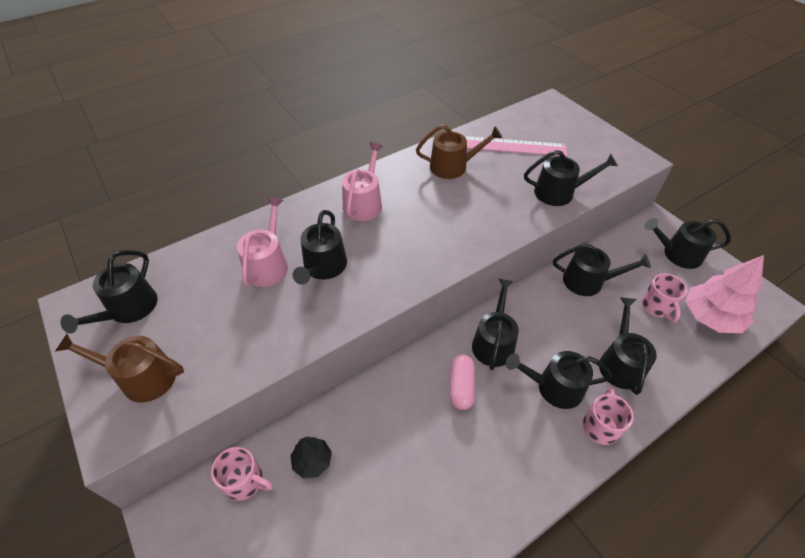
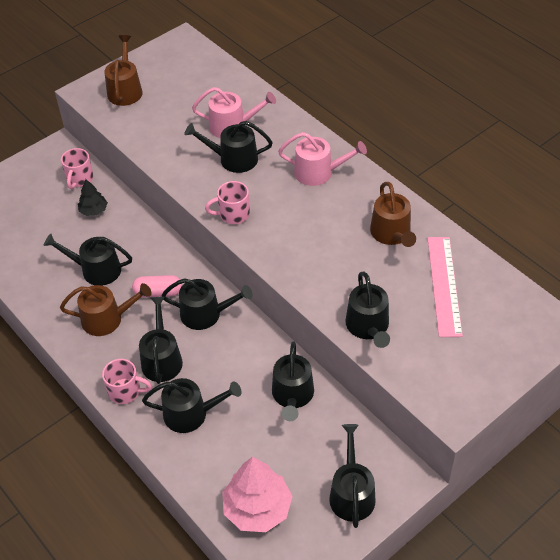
camera: 85 degrees right, 0 degrees up
black watering can [60,250,158,334] -> black watering can moved to [44,234,132,286]
pink mug [641,274,687,322] -> pink mug moved to [205,181,250,224]
none -> brown watering can [60,283,152,336]

